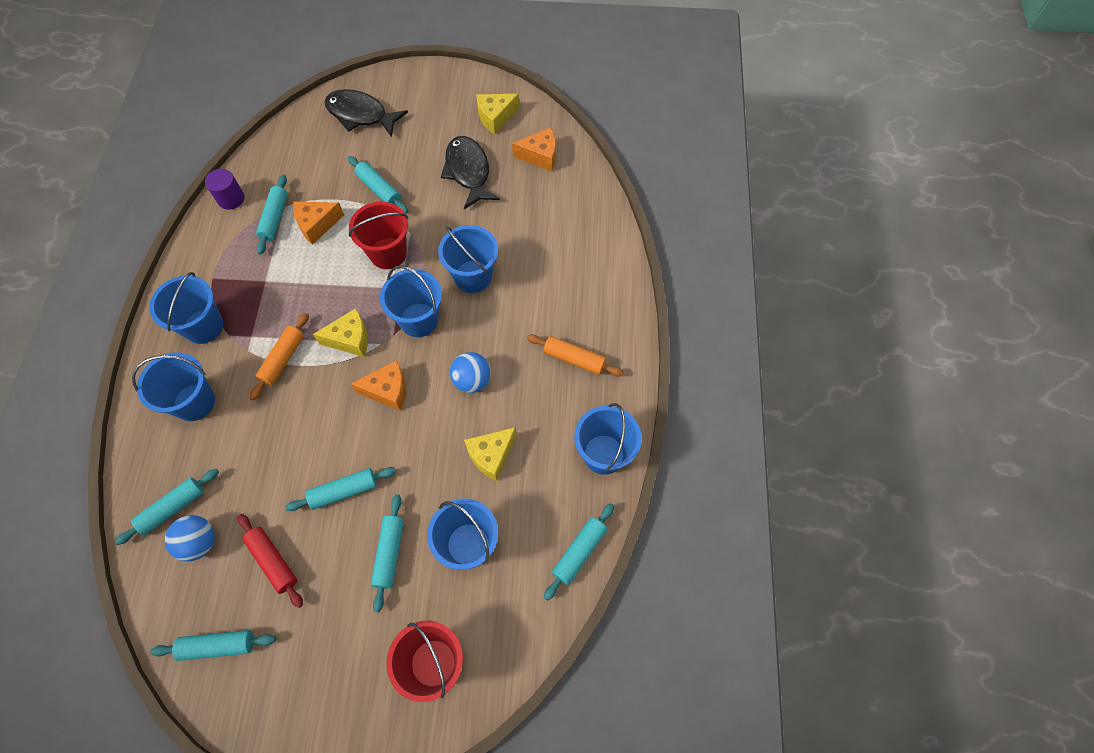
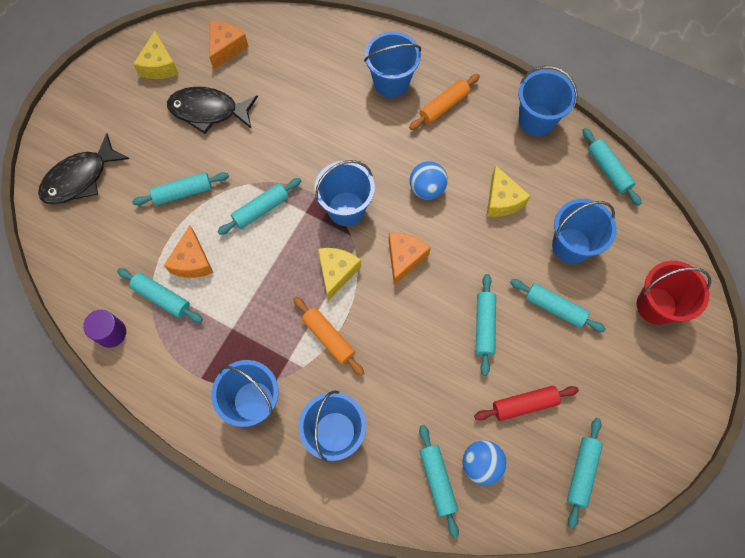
camera: 65 degrees left, 5 degrees up
red bucket [349,202,408,269] -> turquoise rolling pin [217,178,301,235]
blue bucket [438,225,498,293] -> blue bucket moved to [364,31,421,98]

